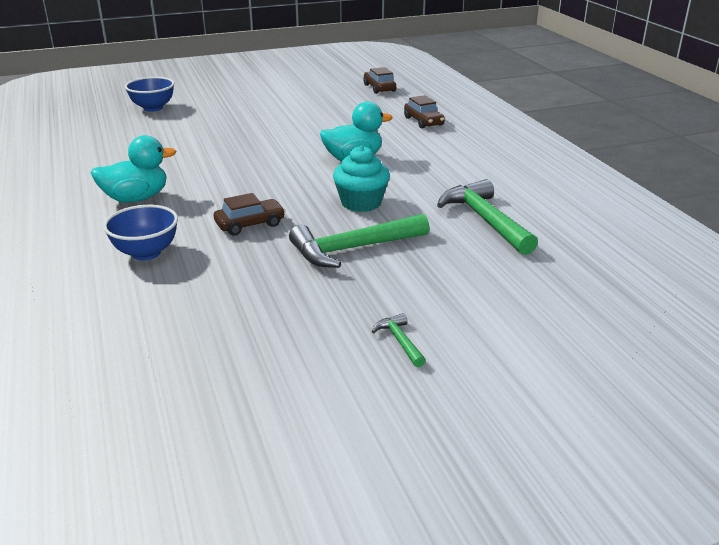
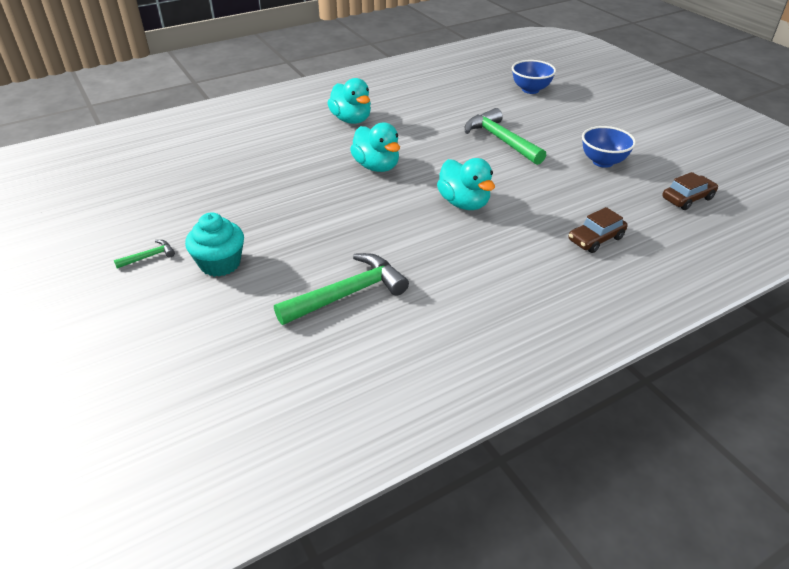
camera: 80 degrees right, 10 degrees up
blue bowl [103,205,178,260] -> blue bowl moved to [582,126,636,168]
brown car [214,193,285,235] -> none
green hammer [289,214,429,268] -> green hammer moved to [465,108,546,165]
turquoise cupcake [333,146,390,212] -> turquoise cupcake moved to [185,212,244,277]
none -> turquoise duck [350,123,400,172]

